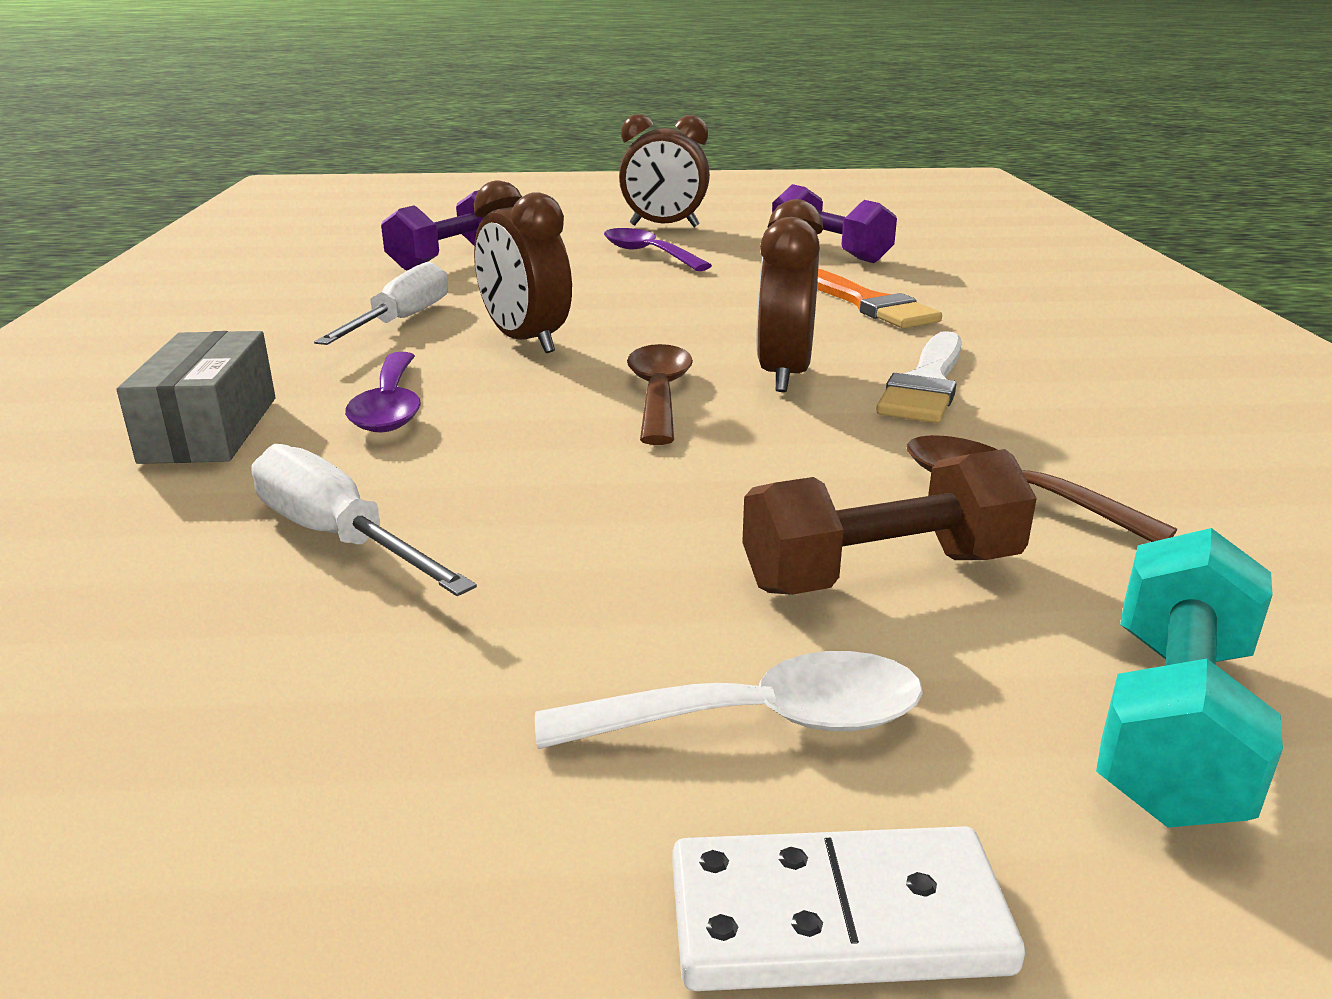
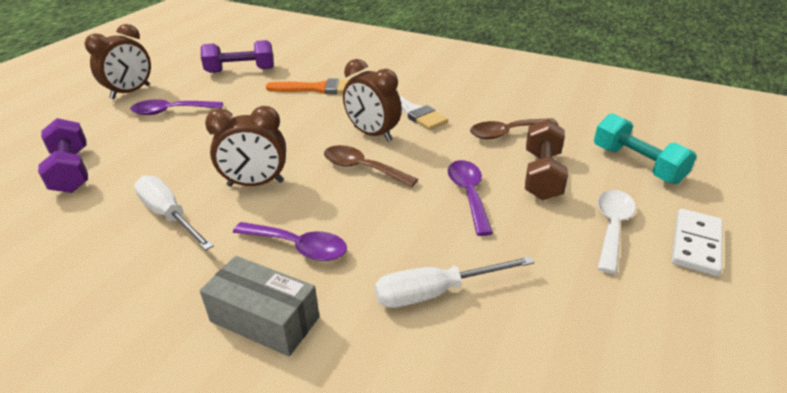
camera: 60 degrees left, 10 degrees up
none -> purple spoon [448,160,493,236]

